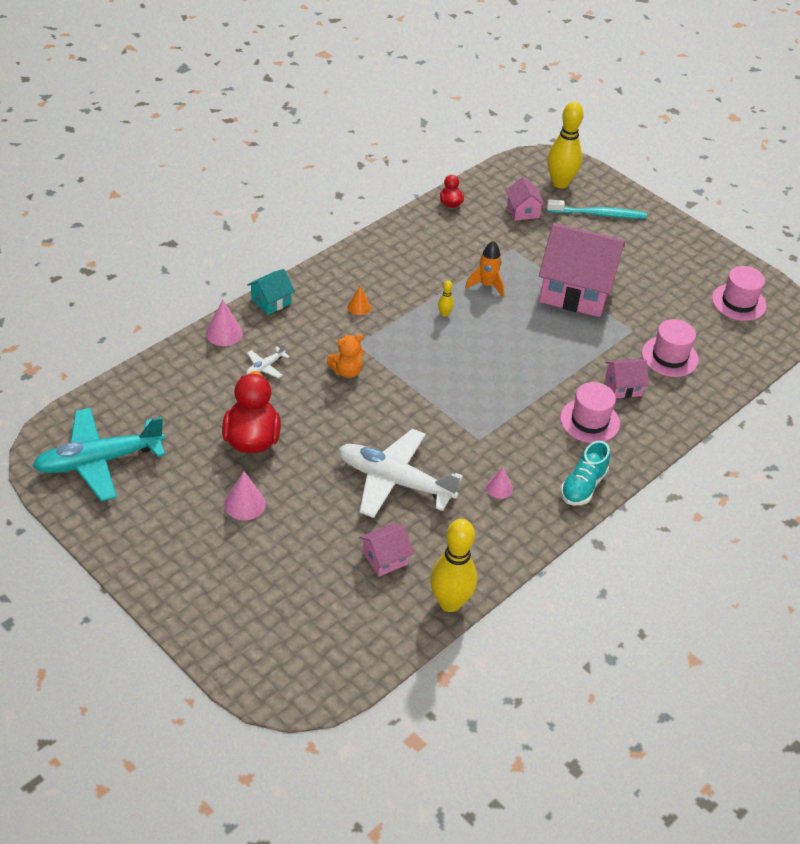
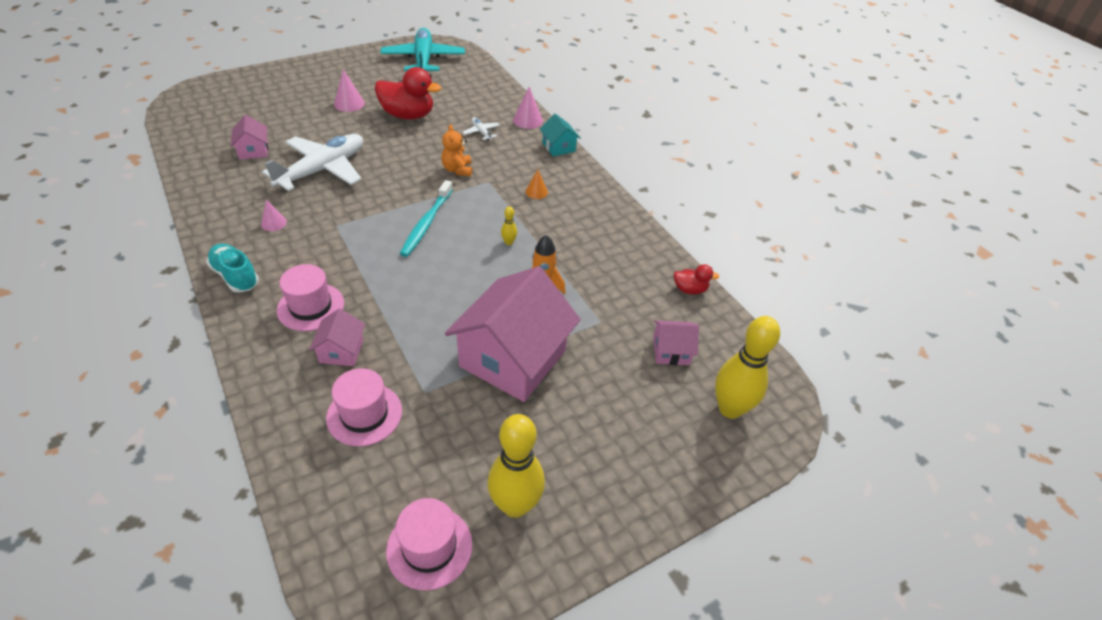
camera: 105 degrees right, 0 degrees up
yellow bowling pin [430,519,477,612] -> yellow bowling pin moved to [488,414,545,518]
turquoise toothbrush [547,199,647,219] -> turquoise toothbrush moved to [400,180,453,257]

